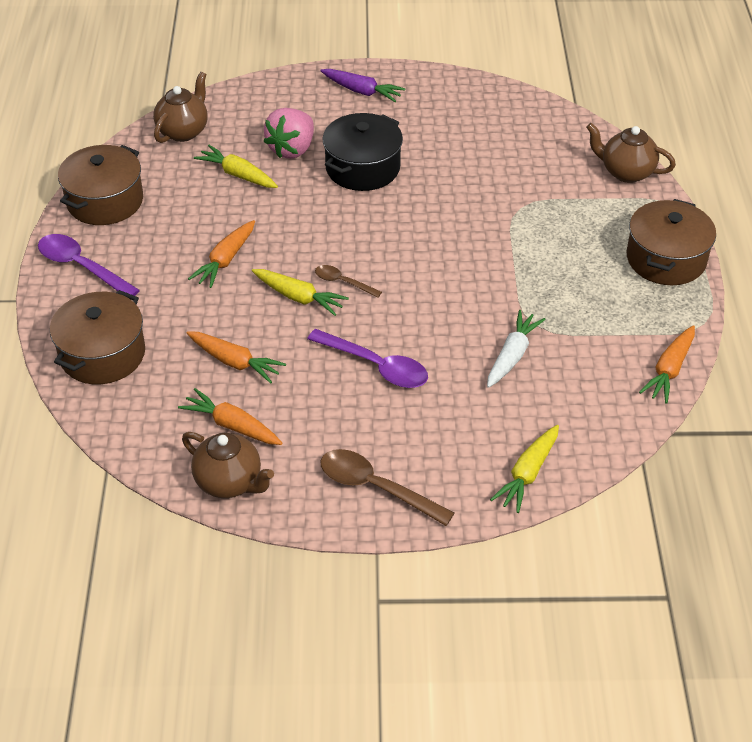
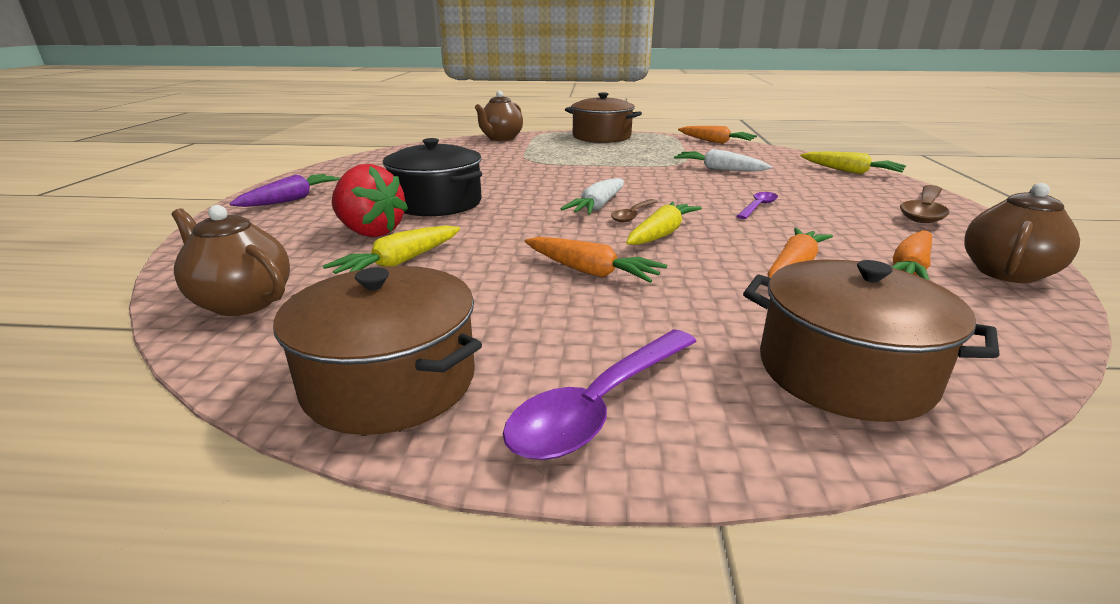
camera: 85 degrees left, 20 degrees down
pink strawberry [264,108,314,159] -> red strawberry [332,164,408,237]
purple spoon [307,329,428,388] -> purple spoon [736,192,778,219], size x0.57
none -> white carrot [560,178,624,215]

